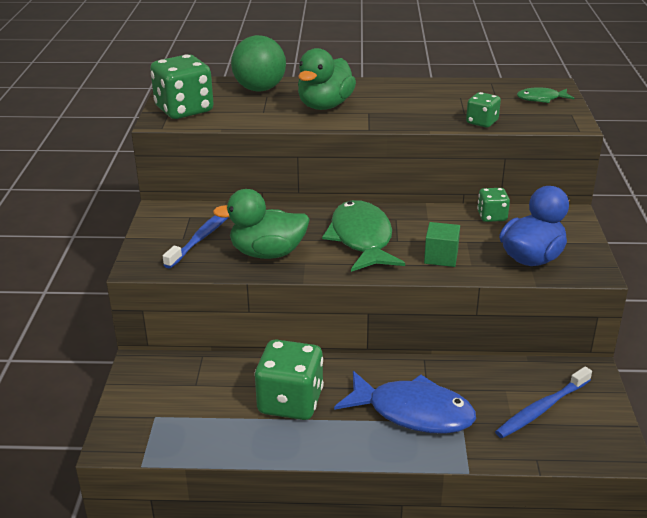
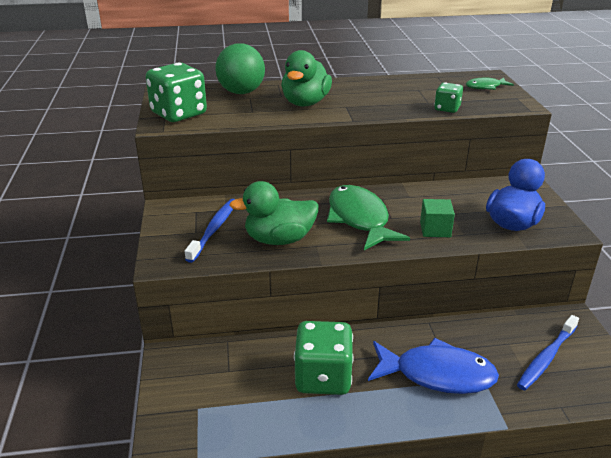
camera: 10 degrees left, 0 degrees up
green dice [477,188,510,222] -> none

